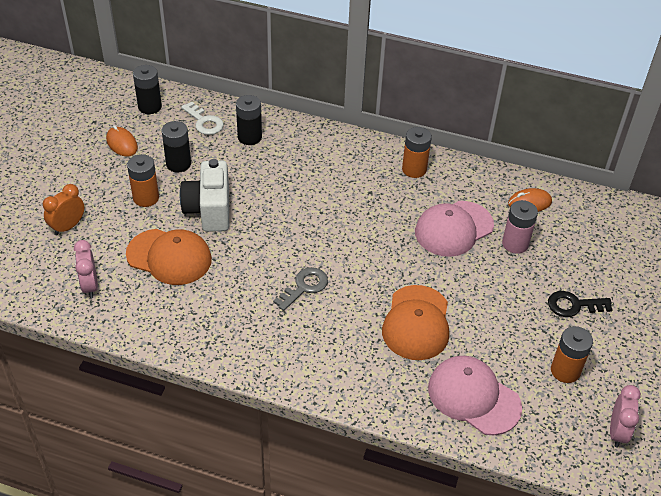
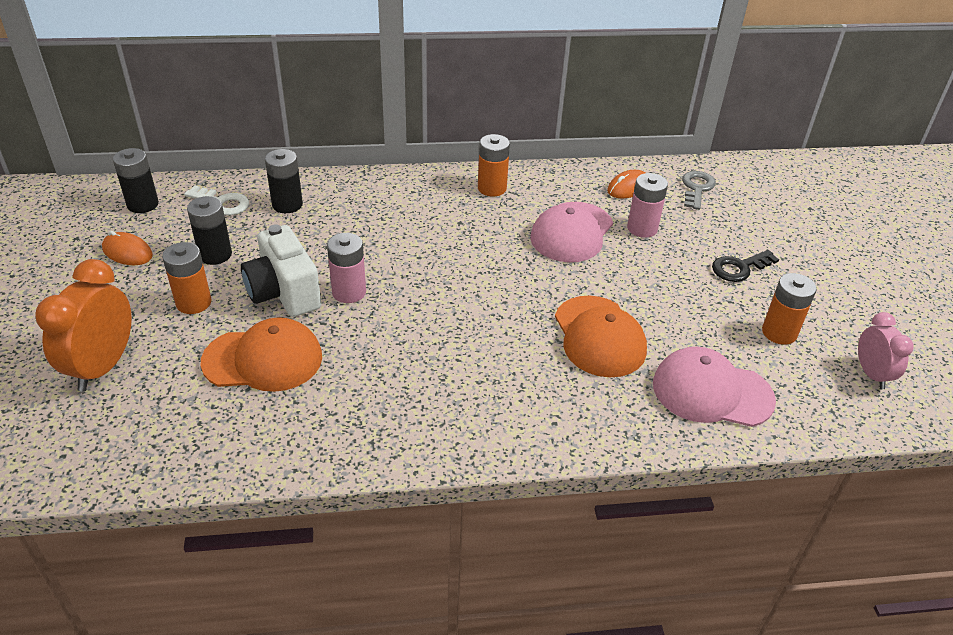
camera: 25 degrees left, 5 degrees down
orange clock [43,184,84,235] -> orange clock [35,259,132,391], size x1.64
pink clock [74,240,98,298] -> none
grey key [273,267,328,311] -> grey key moved to [682,171,716,210]
none -> pink battery [327,233,366,303]

